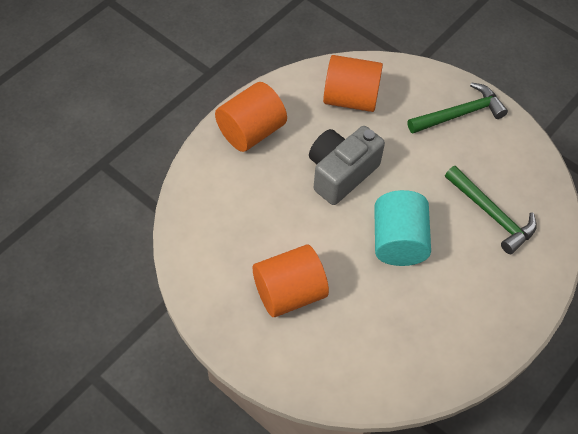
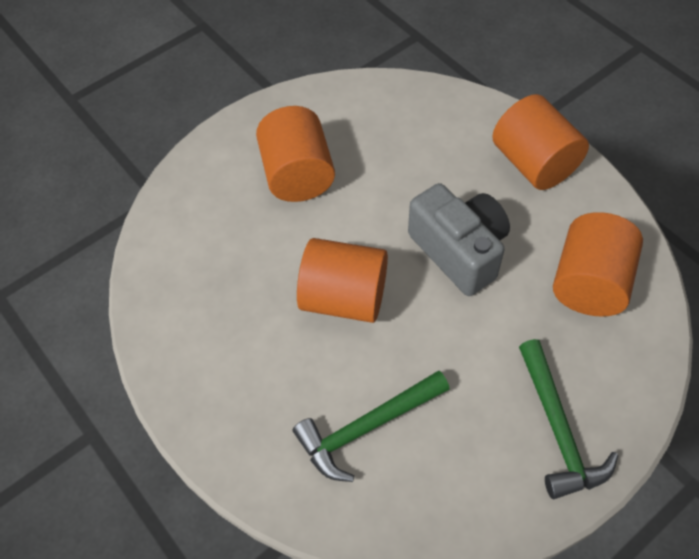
camera: 105 degrees right, 0 degrees up
turquoise cylinder [374,190,431,266] -> orange cylinder [297,238,388,323]

